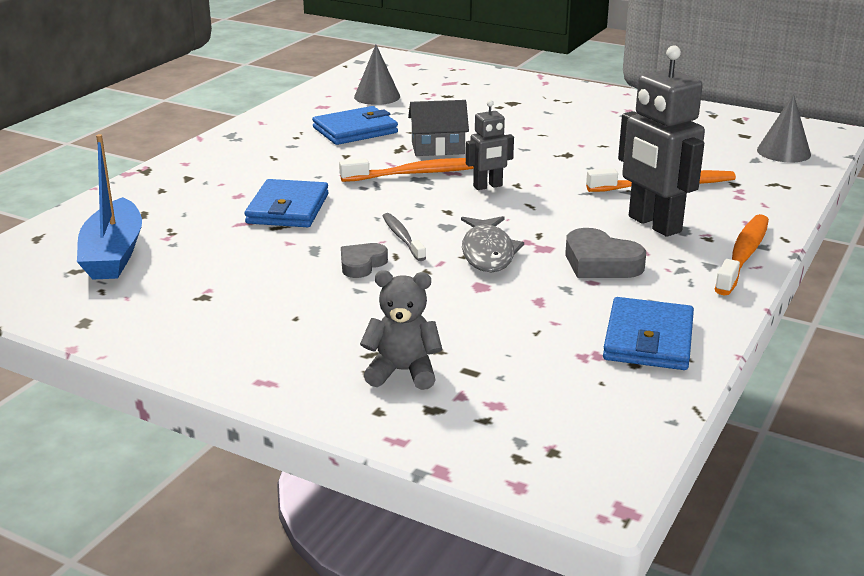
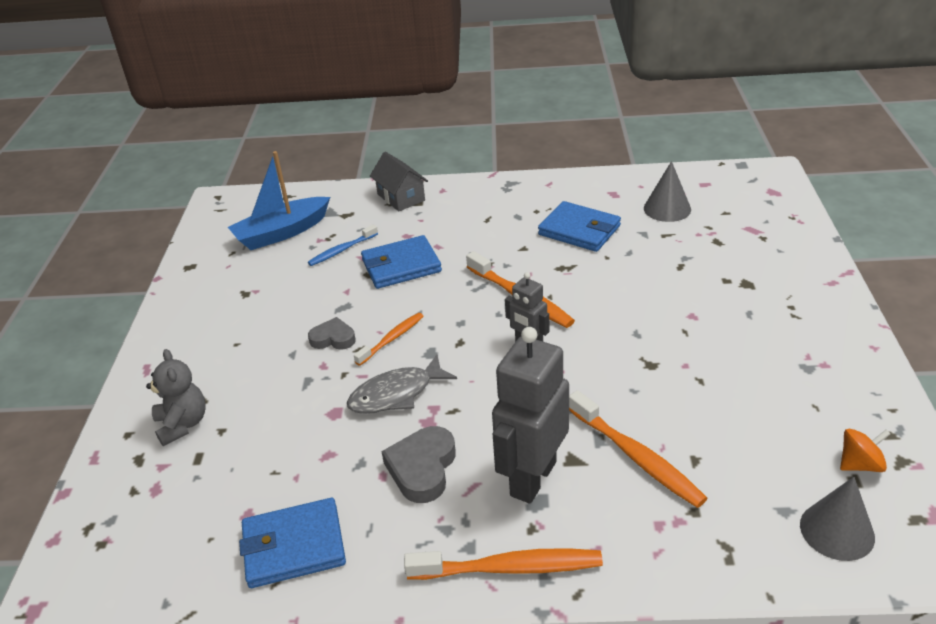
camera: 65 degrees right, 10 degrees up
grey toothbrush [383,213,426,261] -> orange toothbrush [354,313,424,366]
grey house [408,100,469,156] -> grey house moved to [370,152,428,211]
none -> blue toothbrush [308,224,378,266]
none -> orange spinning top [840,429,890,472]

